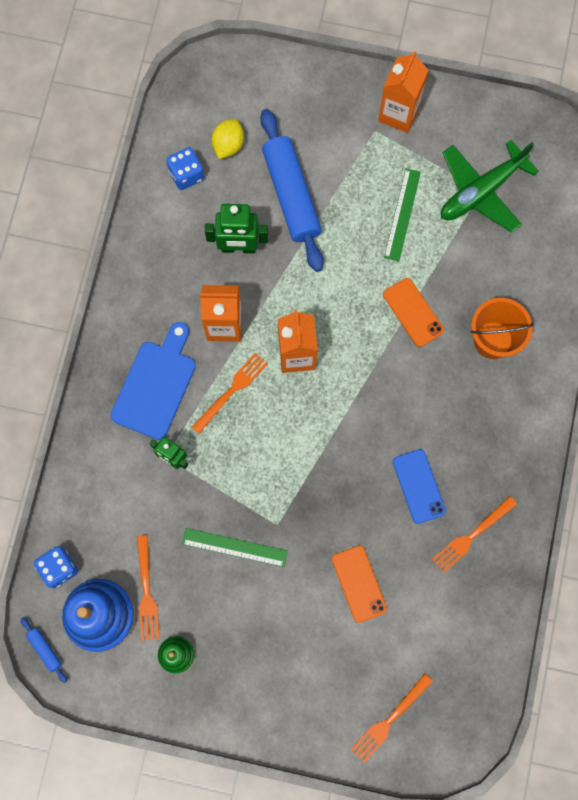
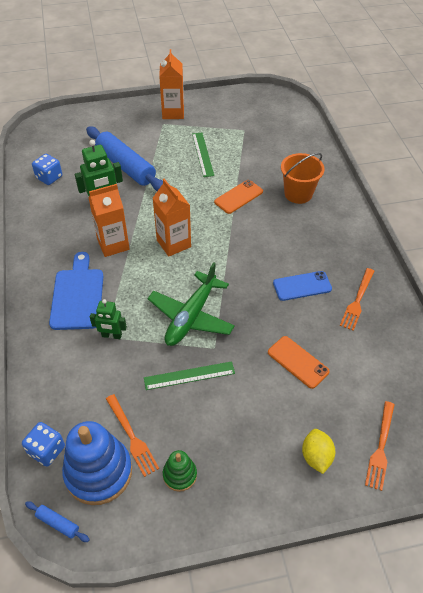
camera: 25 degrees left, 25 degrees down
orange fork [191,353,268,434] -> none
yellow lemon [212,119,244,159] -> yellow lemon moved to [302,429,335,474]
orange phone [383,278,444,347] -> orange phone turned 75 degrees counterclockwise [214,180,263,214]
blue phone [393,449,446,524] -> blue phone turned 60 degrees counterclockwise [273,271,332,301]
green plane [441,140,539,233] -> green plane moved to [147,262,235,346]

